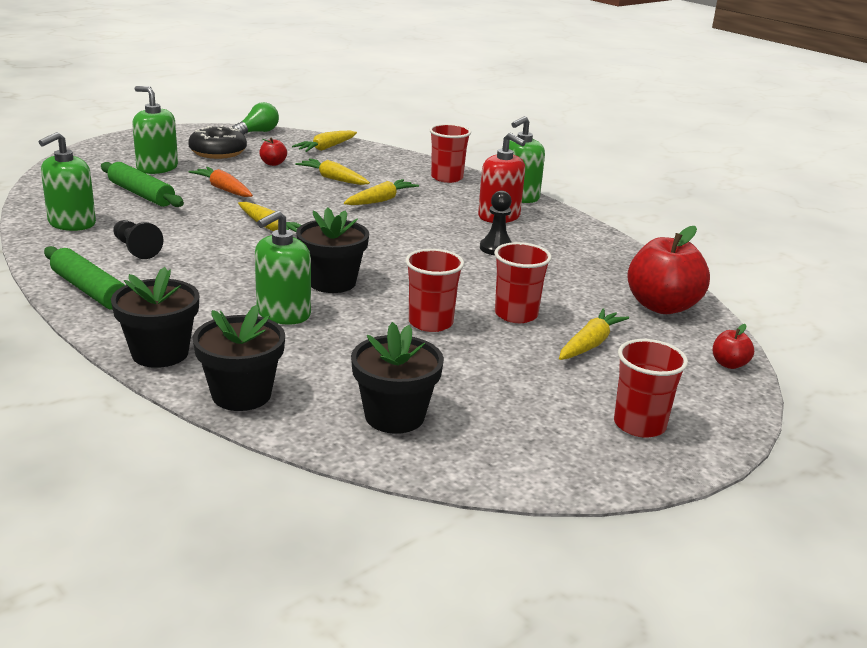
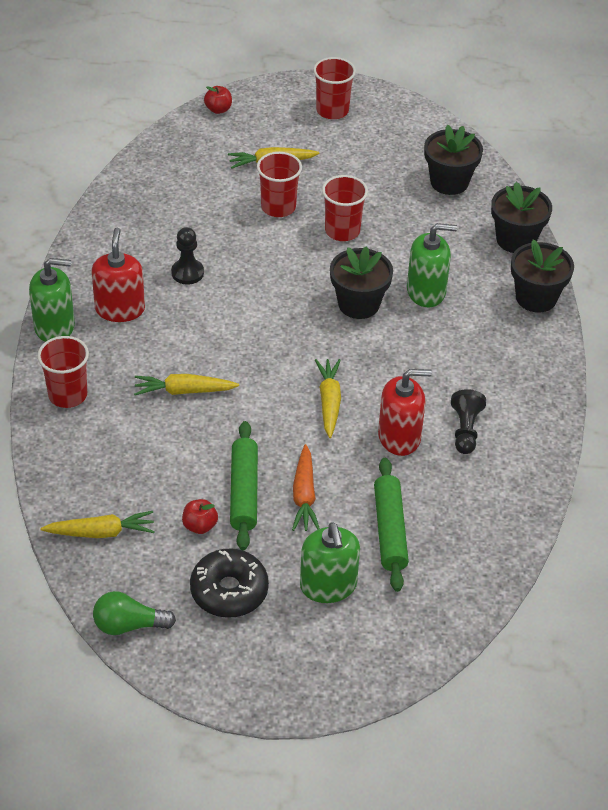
camera: 135 degrees left, 20 degrees up
green soap dispenser [39,132,96,231] -> none
green rolling pin [44,246,125,310] -> green rolling pin moved to [230,421,258,550]
yellow carrot [295,158,370,185] -> none
red apple [627,226,710,314] -> none
none -> red soap dispenser [378,369,432,456]

